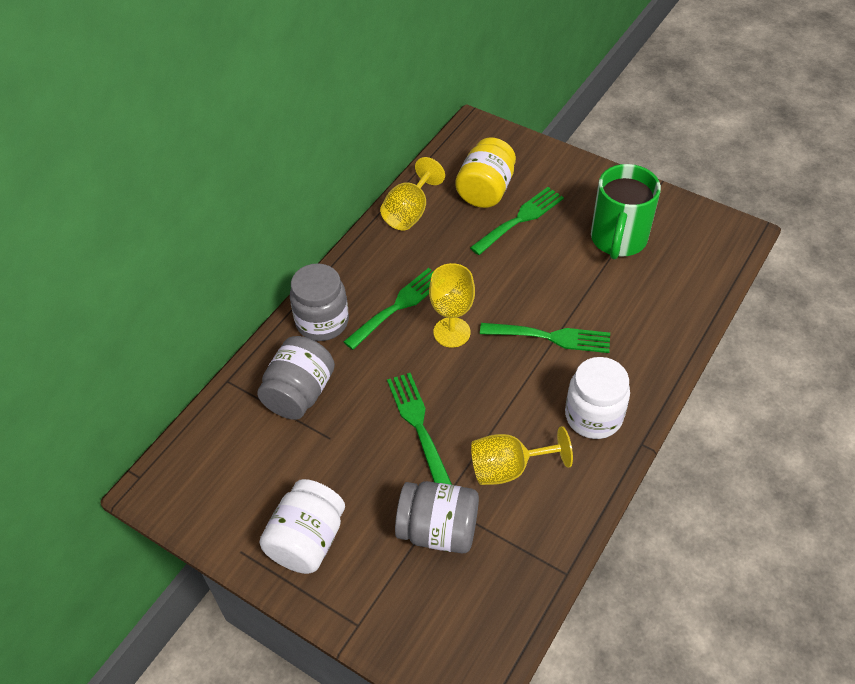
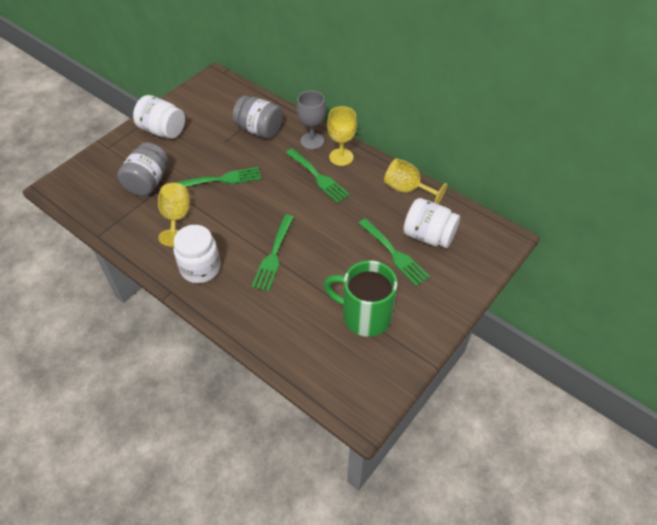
camera: 95 degrees right, 0 degrees up
grey jar [290,263,349,341] -> grey goblet [297,91,326,150]
yellow goblet [429,263,475,348] -> yellow goblet moved to [327,106,357,166]
yellow jar [455,137,516,208] -> white jar [403,198,460,248]

